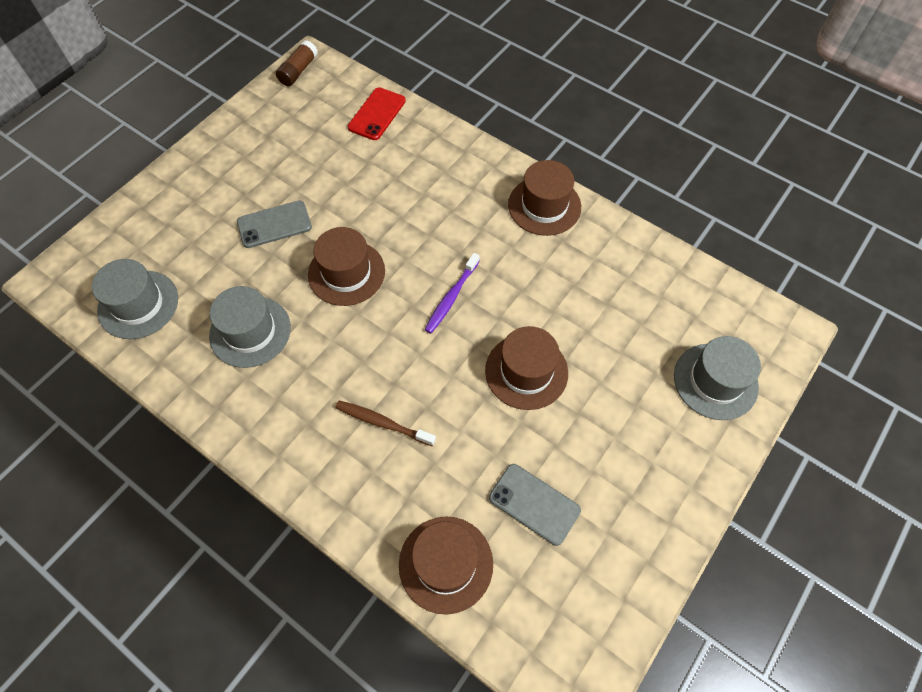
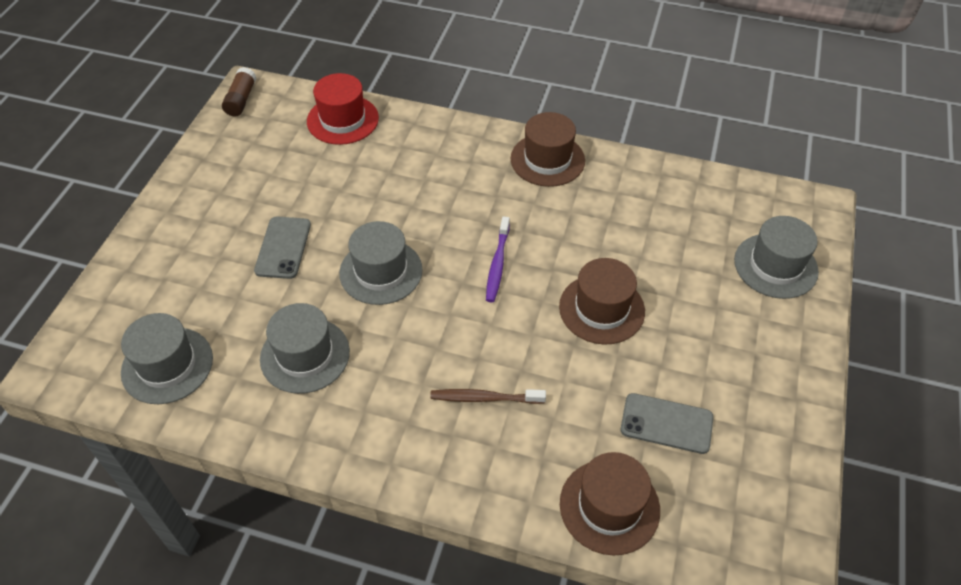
camera: 20 degrees left, 10 degrees down
grey phone [237,200,312,248] -> grey phone turned 45 degrees counterclockwise [254,217,311,279]
brown hat [308,227,385,306] -> grey hat [339,221,423,305]
red phone [348,87,406,140] -> red hat [307,73,379,145]

